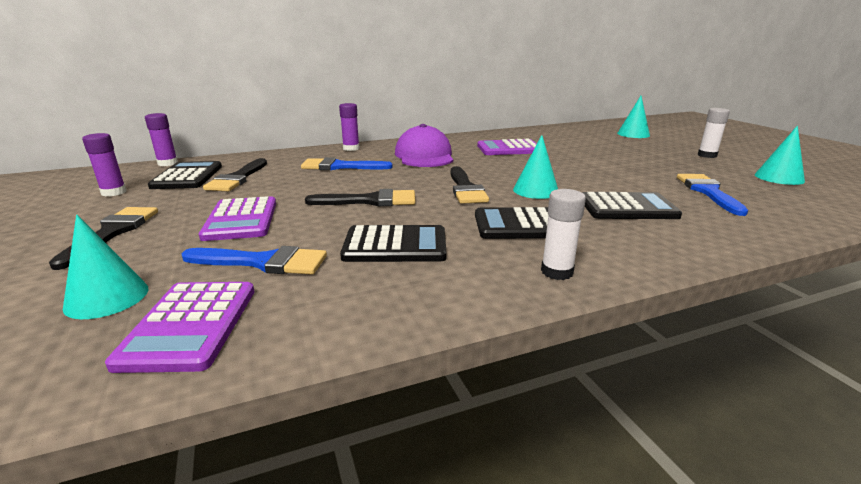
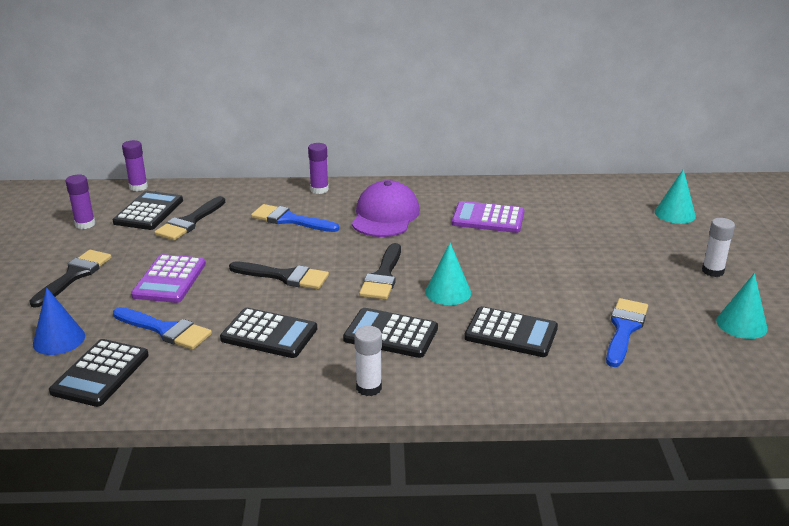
camera: 20 degrees right, 5 degrees up
turquoise cone [63,215,148,319] -> blue cone [33,288,85,355]
purple calculator [105,282,255,373] -> black calculator [49,339,149,407]

